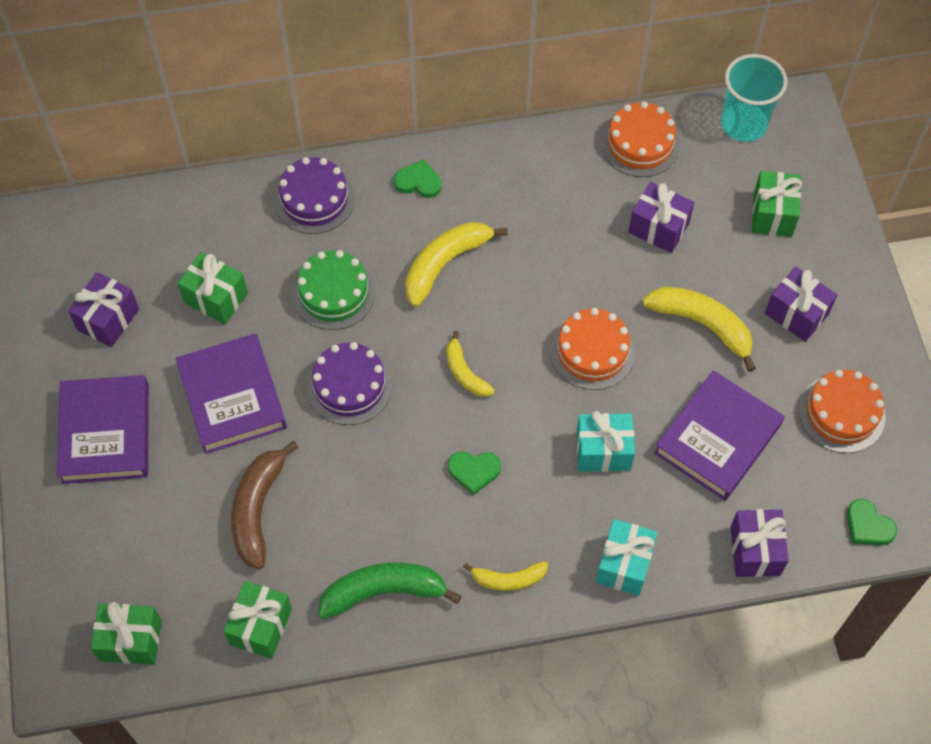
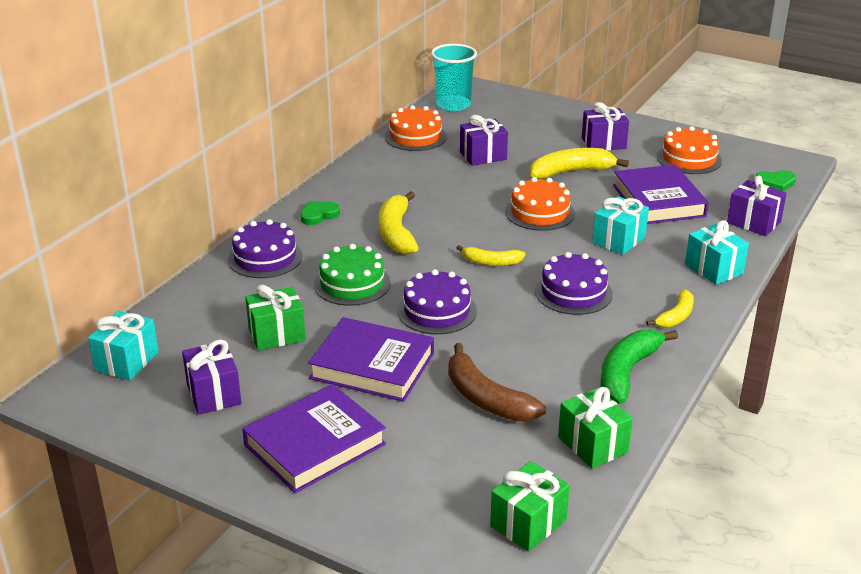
camera: 50 degrees left, 30 degrees down
purple book [57,375,149,484] -> purple book turned 75 degrees counterclockwise [242,384,386,493]
green heart [448,451,501,495] -> purple cake [535,252,613,315]
green gift [752,171,802,237] -> none
none -> turquoise gift [88,310,159,380]

